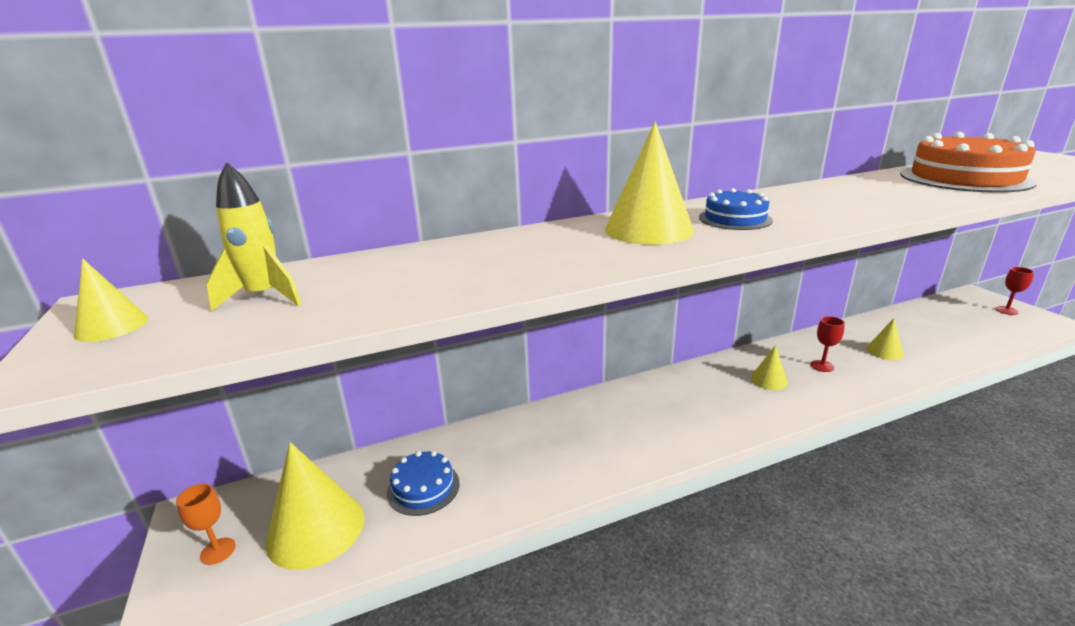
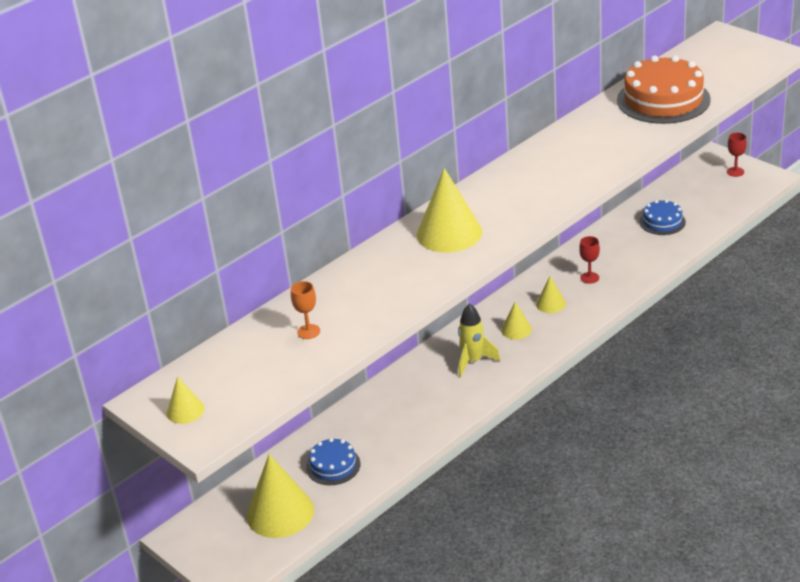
camera: 20 degrees left, 10 degrees up
orange goblet [176,484,236,565] -> orange goblet moved to [291,281,320,339]
yellow rocket [206,162,302,311] -> yellow rocket moved to [458,303,500,377]
blue cake [699,188,773,230] -> blue cake moved to [639,199,686,235]
yellow cone [866,318,903,360] -> yellow cone moved to [501,302,532,340]

